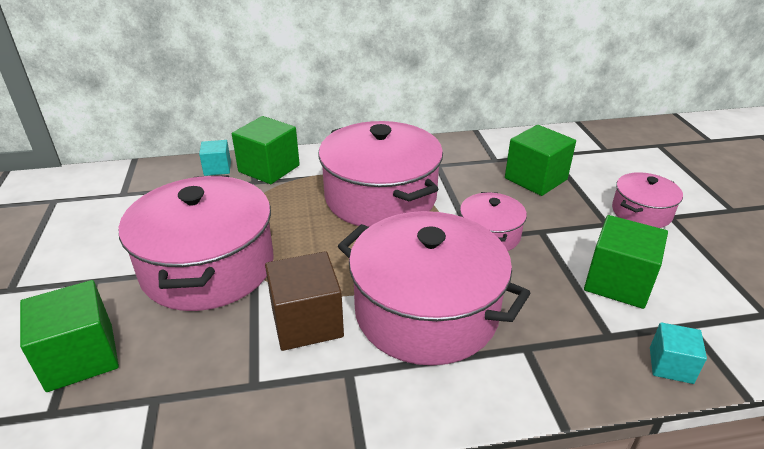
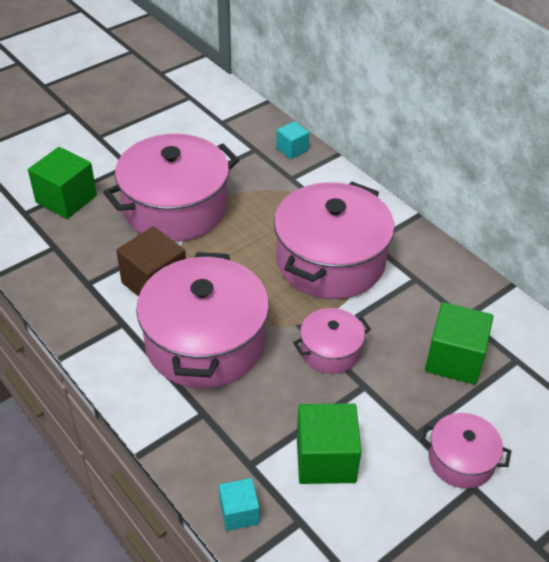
camera: 60 degrees right, 10 degrees up
green cube [232,116,300,184] -> none

